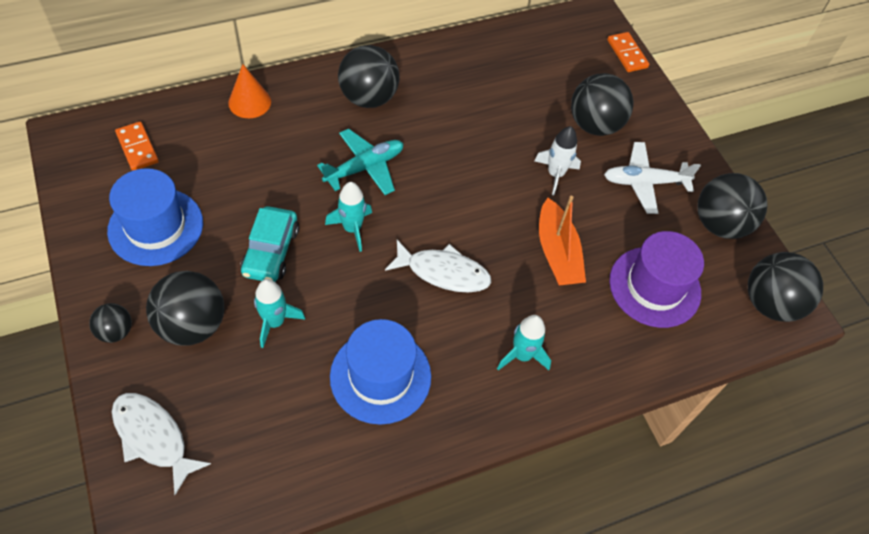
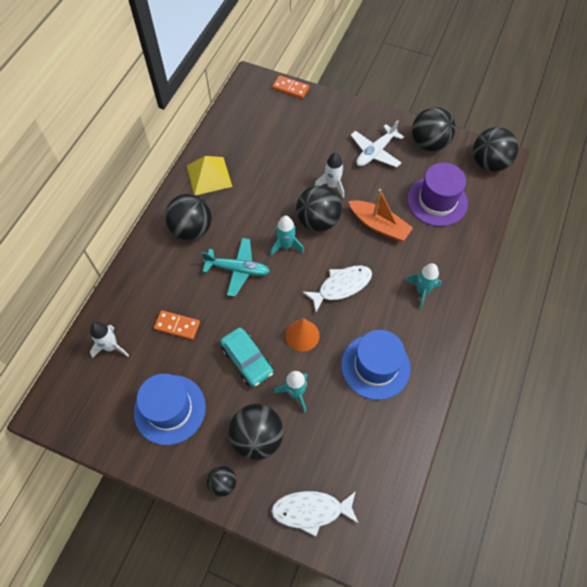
camera: 40 degrees left, 5 degrees up
orange domino [115,122,159,171] -> orange domino moved to [154,310,200,340]
orange cone [228,64,271,118] -> orange cone moved to [285,318,320,352]
turquoise plane [317,129,404,195] -> turquoise plane turned 90 degrees clockwise [201,238,270,297]
turquoise rocket [325,182,372,252] -> turquoise rocket moved to [270,216,304,256]
black ball [571,73,633,136] -> black ball moved to [296,185,342,232]
none -> white rocket [90,322,129,358]
none -> yellow pyramid [187,156,232,195]

